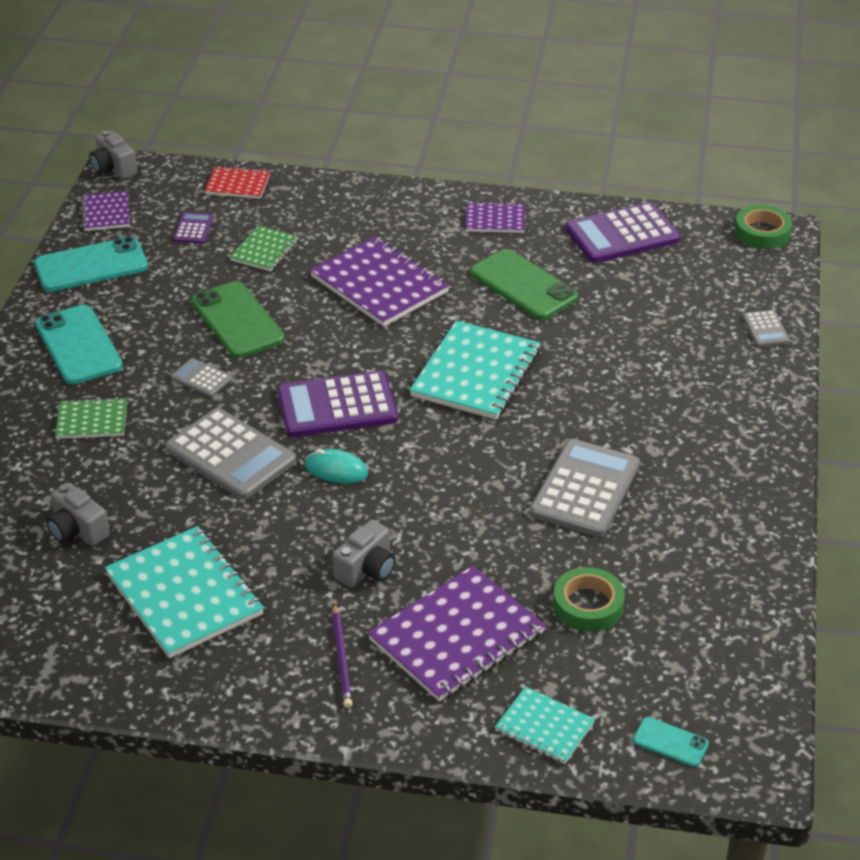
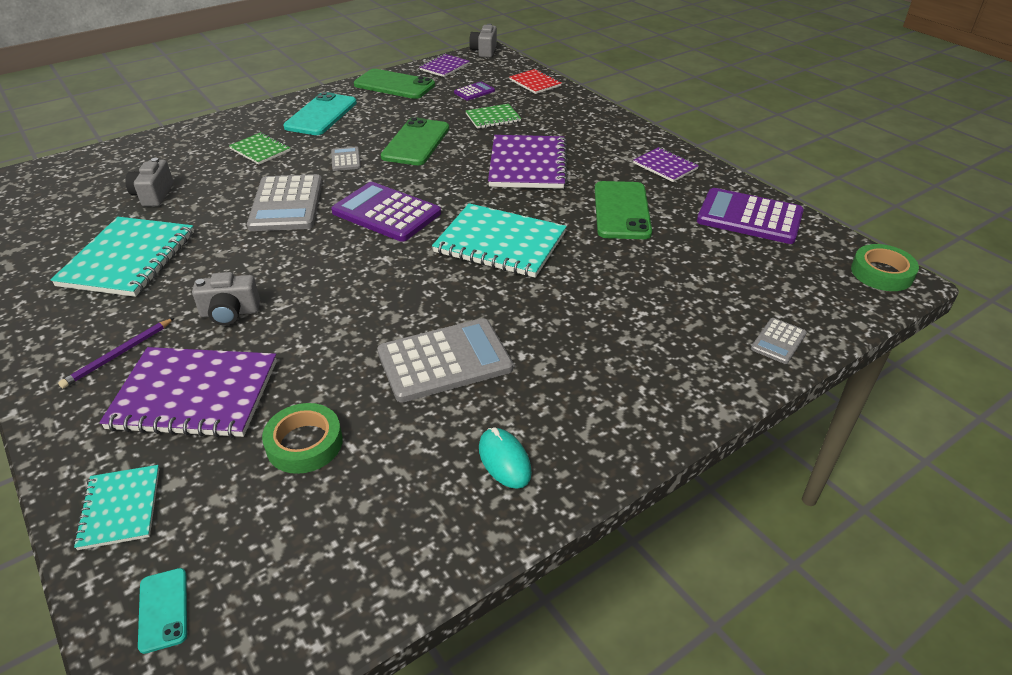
camera: 45 degrees right, 0 degrees up
turquoise phone [34,237,148,292] -> green phone [354,69,435,99]
turquoise mouse [305,449,368,484] -> turquoise mouse moved to [479,427,532,489]
turquoise notebook [410,320,541,420] -> turquoise notebook turned 45 degrees clockwise [432,203,567,278]

